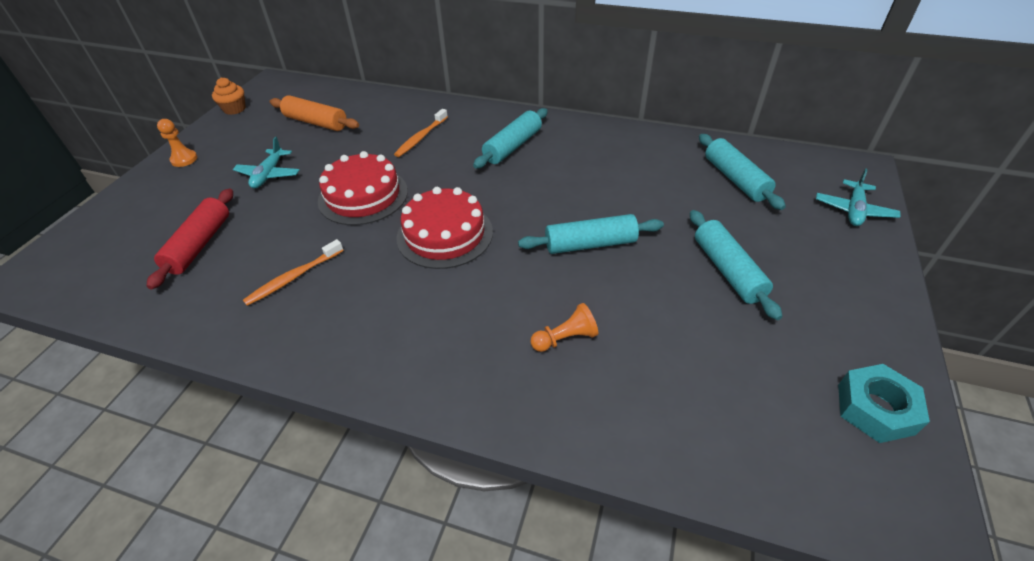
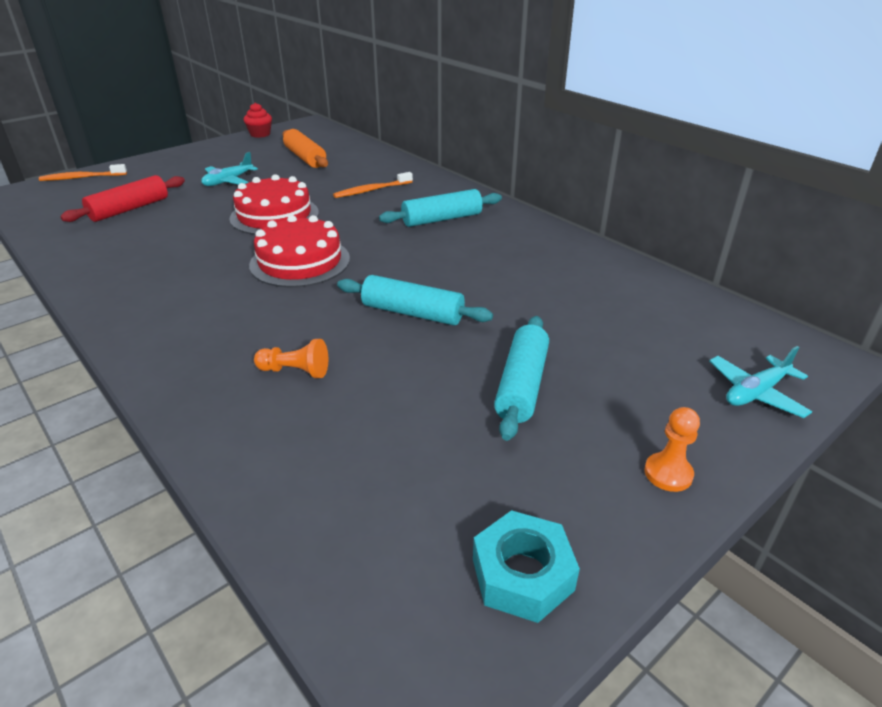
camera: 30 degrees right, 10 degrees down
orange pawn [157,119,197,167] -> orange pawn moved to [644,407,700,492]
orange cupcake [212,77,246,115] -> red cupcake [243,103,272,138]
orange toothbrush [243,239,344,306] -> orange toothbrush moved to [39,164,127,181]
turquoise rolling pin [699,134,786,210] -> none

